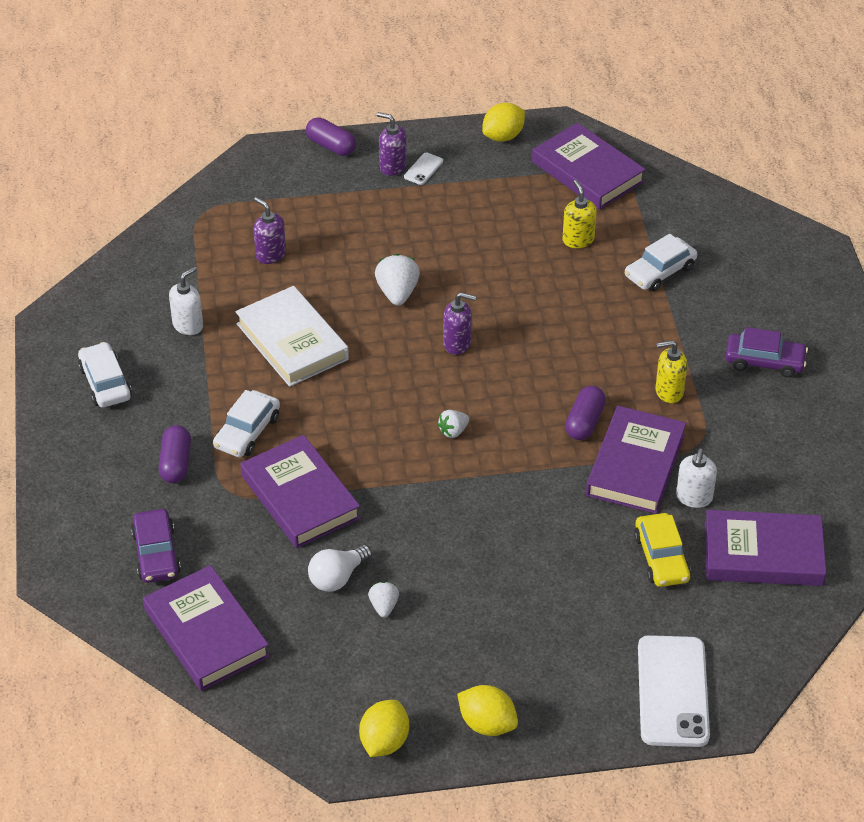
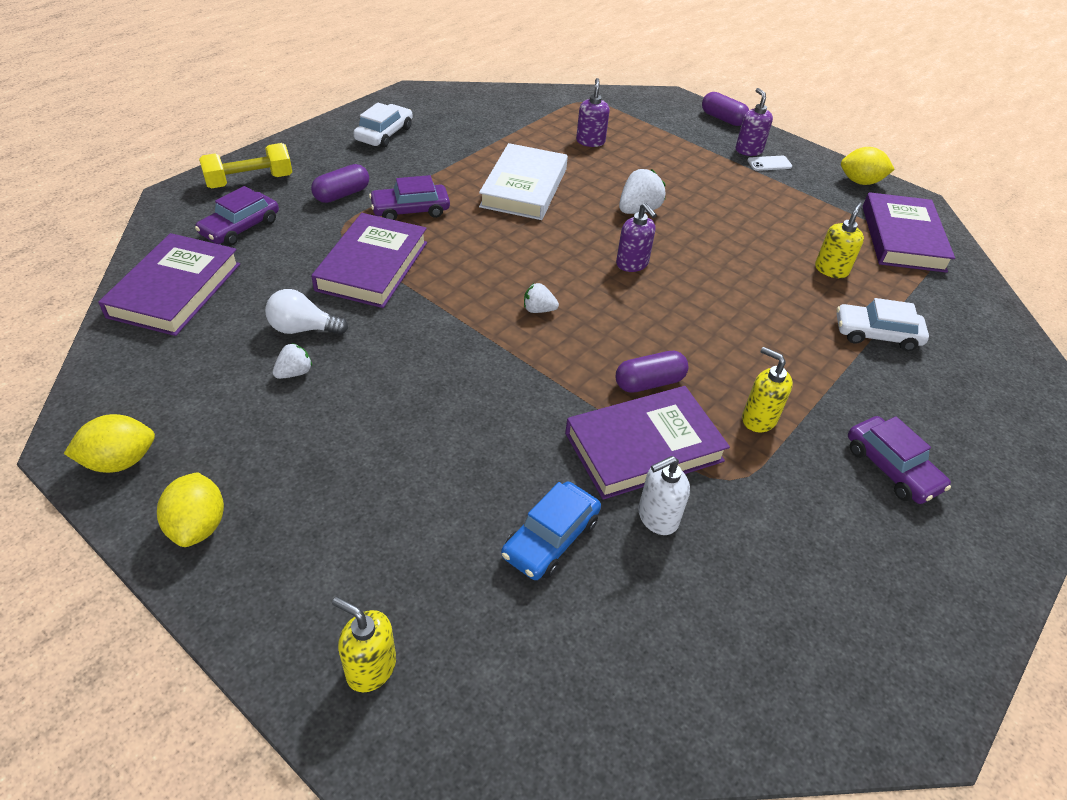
camera: 45 degrees right, 0 degrees up
white soap dispenser [169,266,203,335] -> none
white car [213,390,280,457] -> purple car [369,175,450,220]
purple capsule [306,117,356,156] -> purple capsule turned 45 degrees counterclockwise [702,92,749,126]
yellow car [634,513,691,587] -> blue car [501,482,601,580]
white phone [638,635,710,747] -> yellow soap dispenser [332,597,396,692]
purple book [705,510,826,586] -> none
none -> yellow dumbbell [199,143,292,188]

